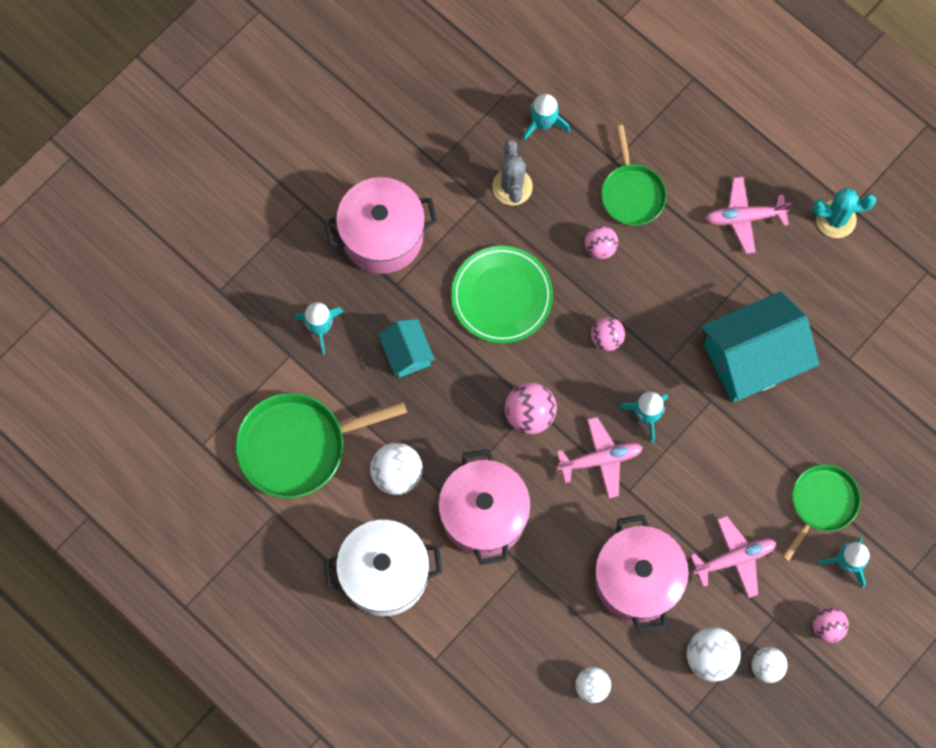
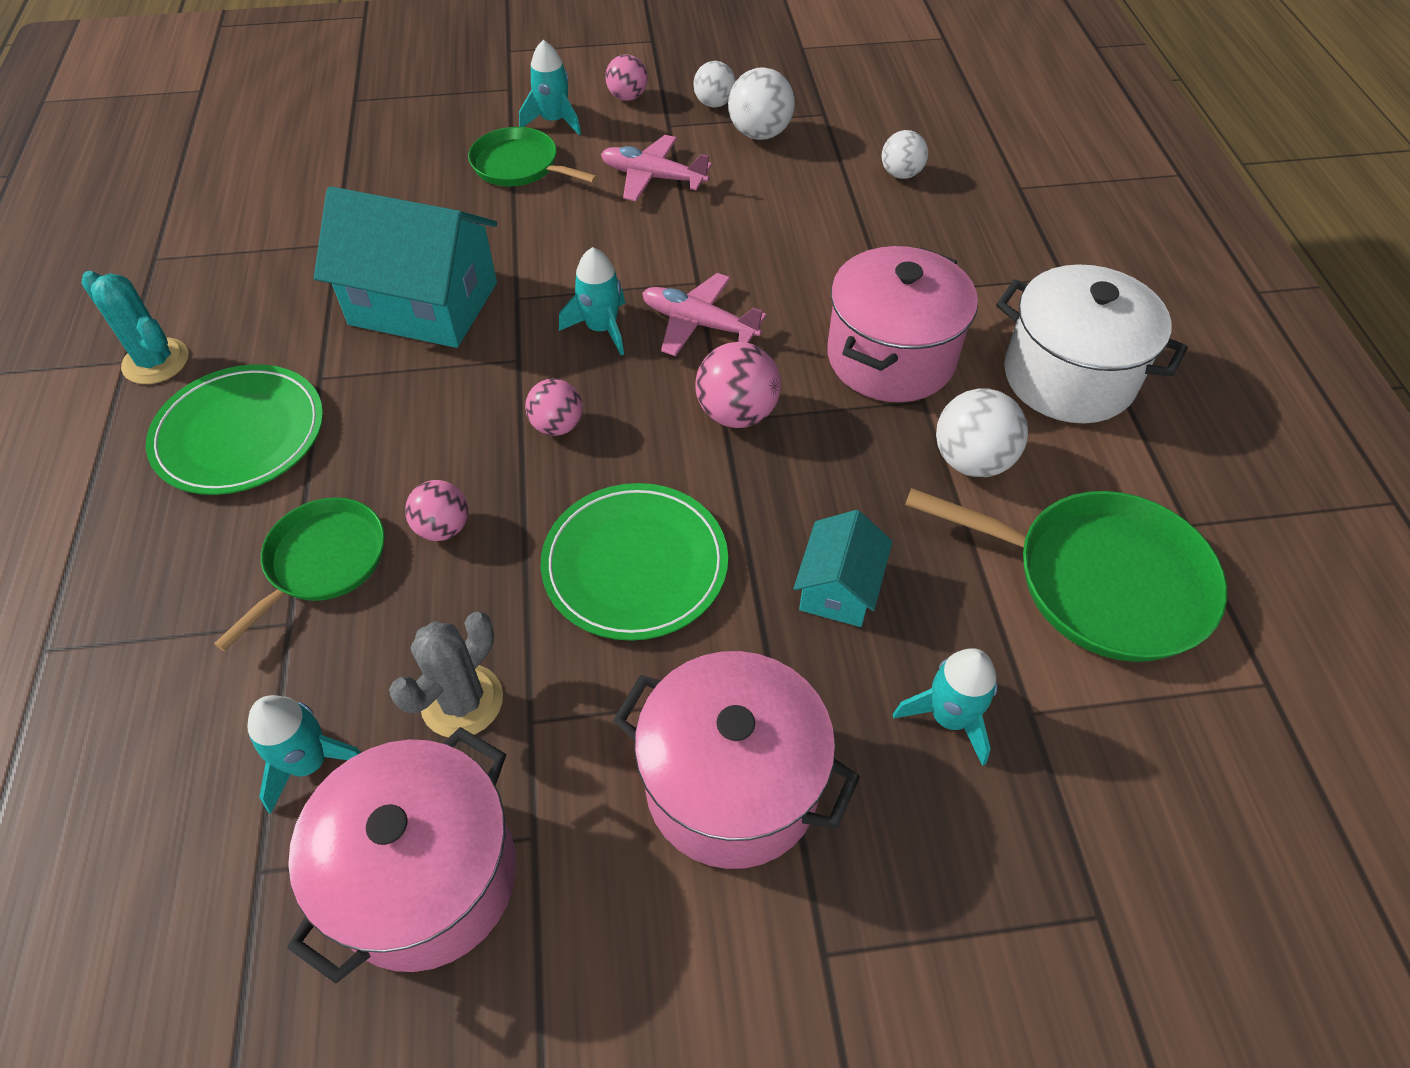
camera: 140 degrees left, 20 degrees down
pink pot [595,515,689,633] -> pink pot moved to [287,727,517,984]
pink plane [705,177,792,254] -> green plate [146,364,323,495]
green pan [782,465,861,562] -> green pan turned 45 degrees clockwise [468,127,598,186]

